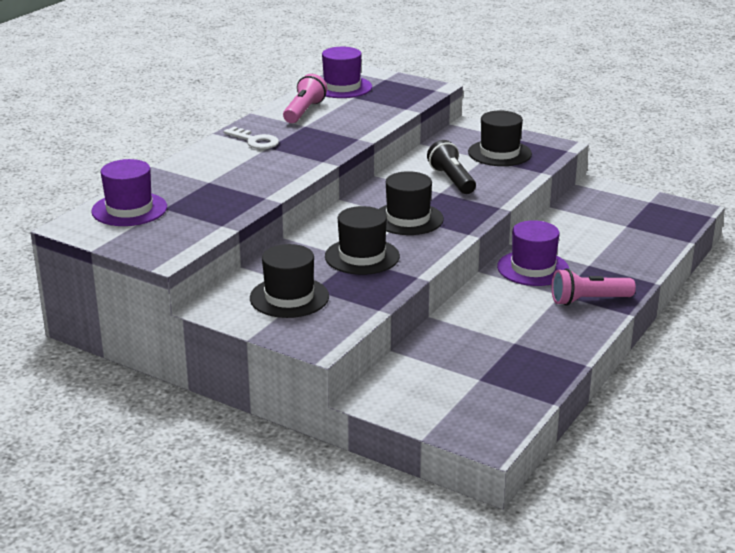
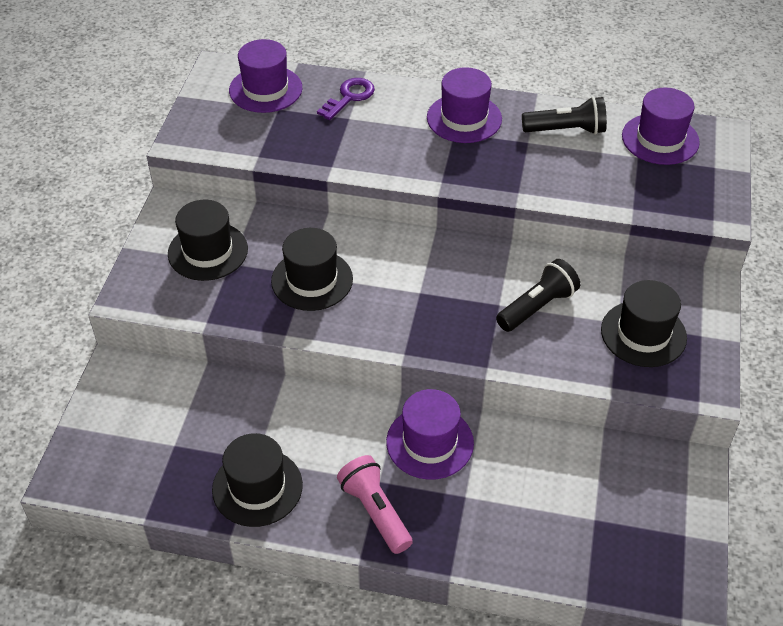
camera: 70 degrees right, 20 degrees up
white key [223,126,279,149] -> purple hat [427,67,502,143]
pink flashlight [283,74,327,123] -> black flashlight [522,96,607,135]
black hat [379,171,444,235] -> black hat moved to [212,433,303,527]
none -> purple key [317,78,375,120]

